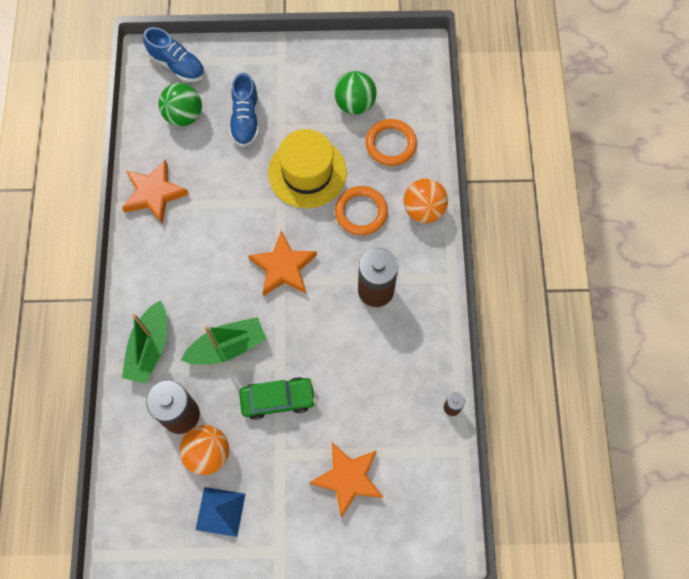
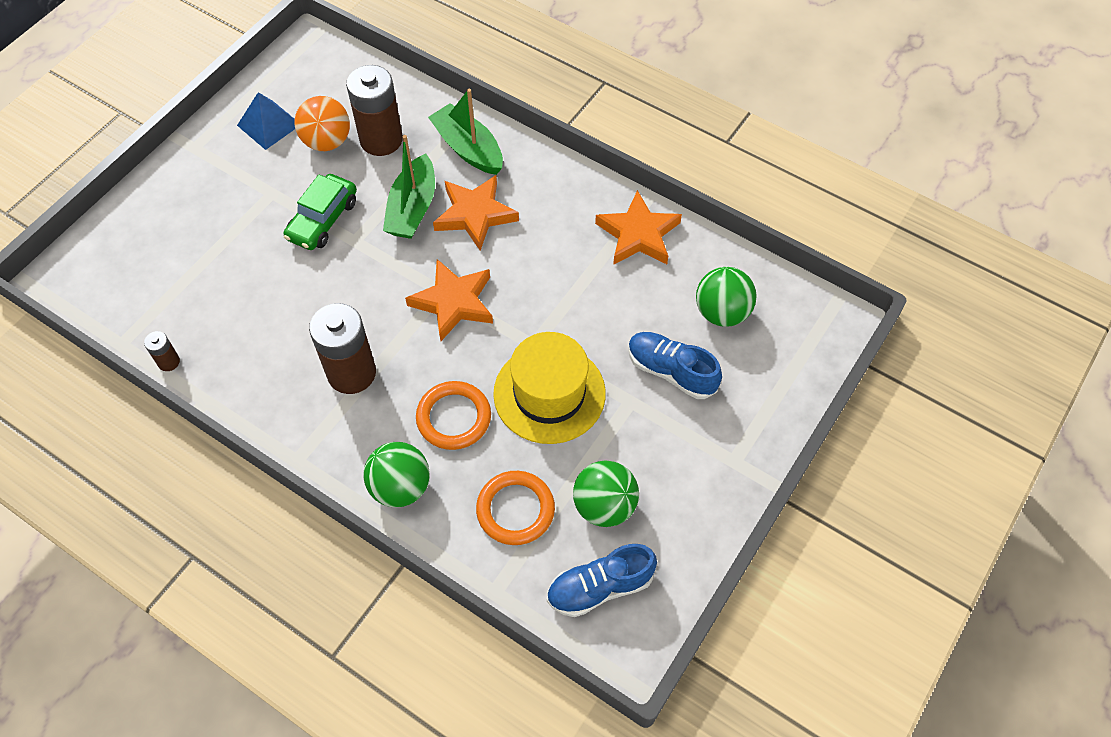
camera: 125 degrees right, 10 degrees down
blue shoe [143,27,205,82] -> blue shoe moved to [547,544,657,617]
orange star [309,442,383,518] -> orange star moved to [433,175,519,251]
orange ball [404,179,448,223] -> green ball [363,442,430,507]

